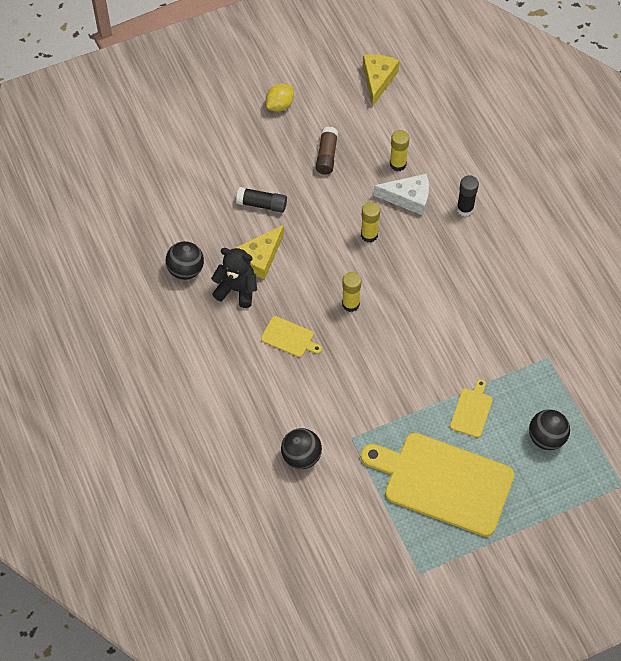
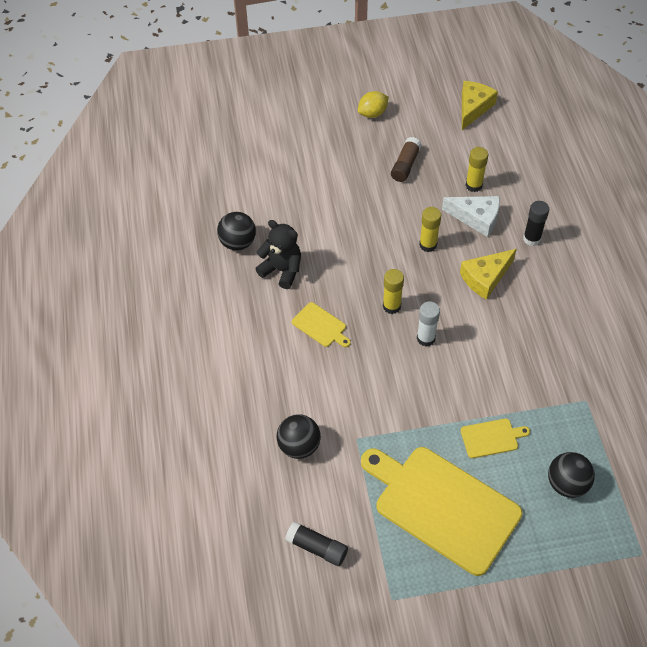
camera: 15 degrees right, 5 degrees down
yellow cheese [235,225,284,279] -> yellow cheese moved to [460,249,517,300]
black glue stick [236,187,287,213] -> black glue stick moved to [285,521,348,566]
yellow cutting board [450,379,493,438] -> yellow cutting board turned 45 degrees clockwise [461,419,530,458]
none -> white glue stick [417,301,440,347]

